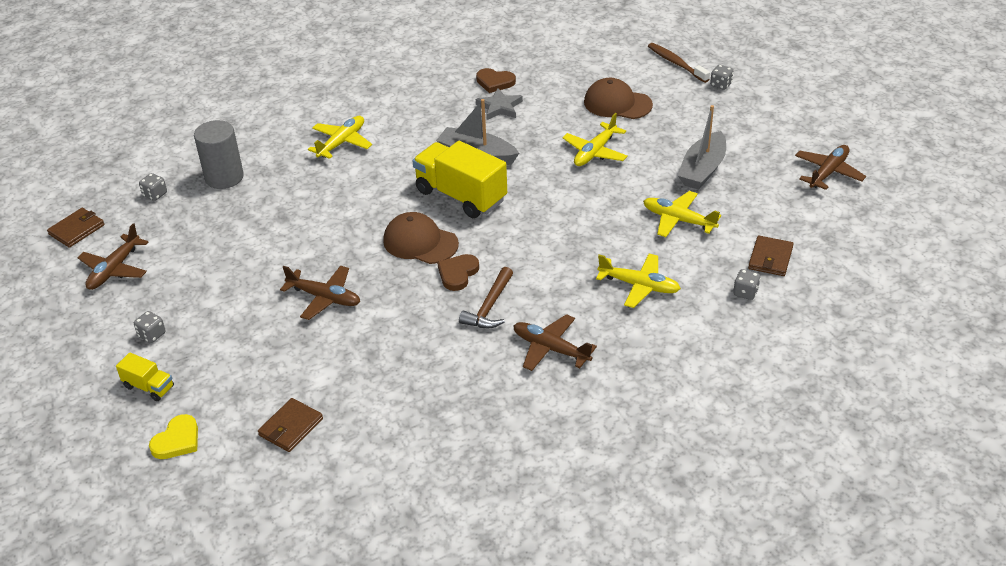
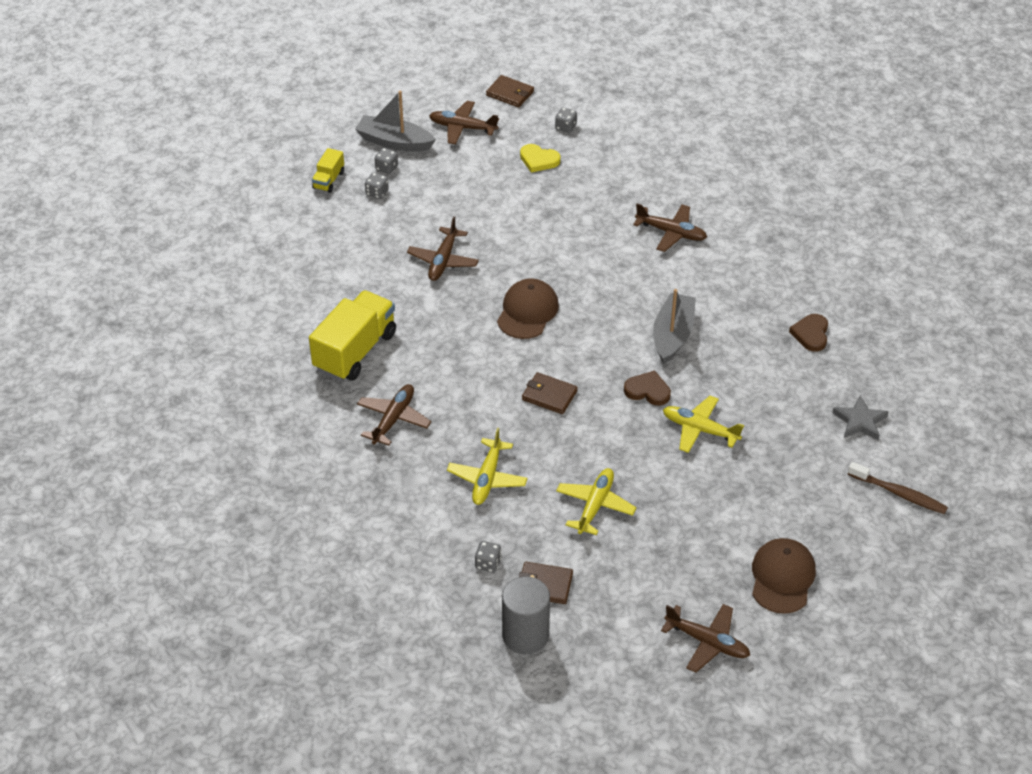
camera: 80 degrees right, 5 degrees up
yellow heart [149,414,198,459] -> yellow heart moved to [520,144,561,173]
grey cylinder [194,120,244,189] -> grey cylinder moved to [502,576,550,654]
brown wallet [258,398,323,452] -> brown wallet moved to [522,372,578,414]
yellow plane [308,116,372,159] -> brown plane [633,203,707,252]
yellow truck [413,141,507,218] -> yellow truck moved to [309,290,396,381]
brown heart [437,254,479,291] -> brown heart moved to [624,370,671,406]
brown hammer [459,267,513,328] -> none
grey star [476,88,523,120] -> grey star moved to [832,395,889,440]
brown cap [584,78,653,119] -> brown cap moved to [752,538,816,614]
brown toothbrush [648,43,710,83] -> brown toothbrush turned 75 degrees clockwise [848,462,948,514]
grey boat [678,105,726,190] -> grey boat moved to [355,91,436,152]
grey dice [710,65,733,90] -> grey dice moved to [365,173,389,199]

